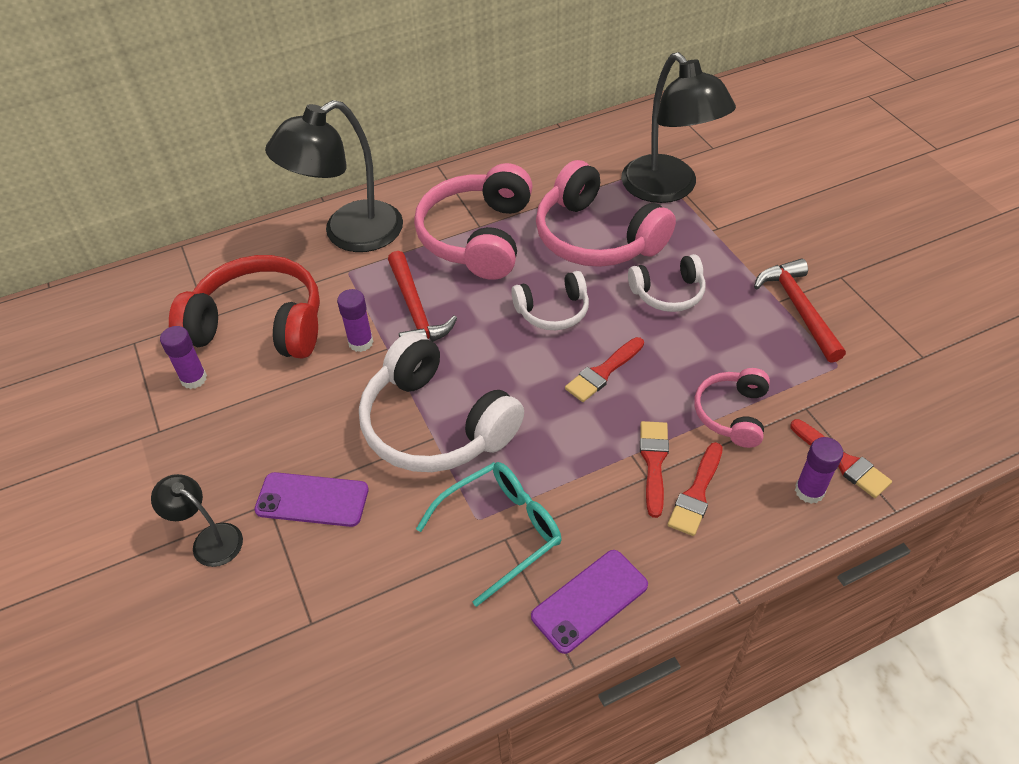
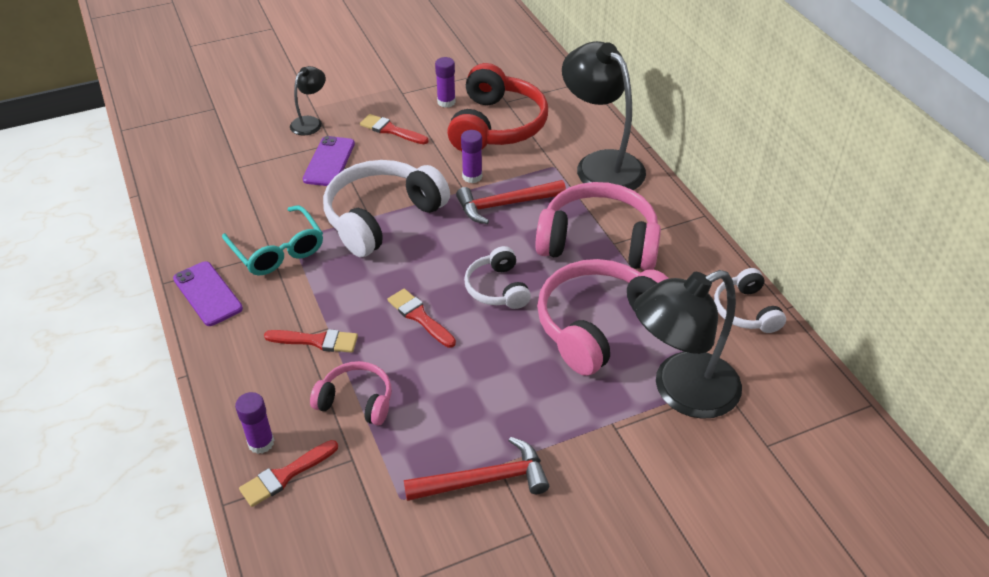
camera: 90 degrees right, 5 degrees down
white headphones [628,254,705,312] -> white headphones moved to [714,268,786,333]
red brush [668,442,723,536] -> red brush moved to [360,114,428,144]

